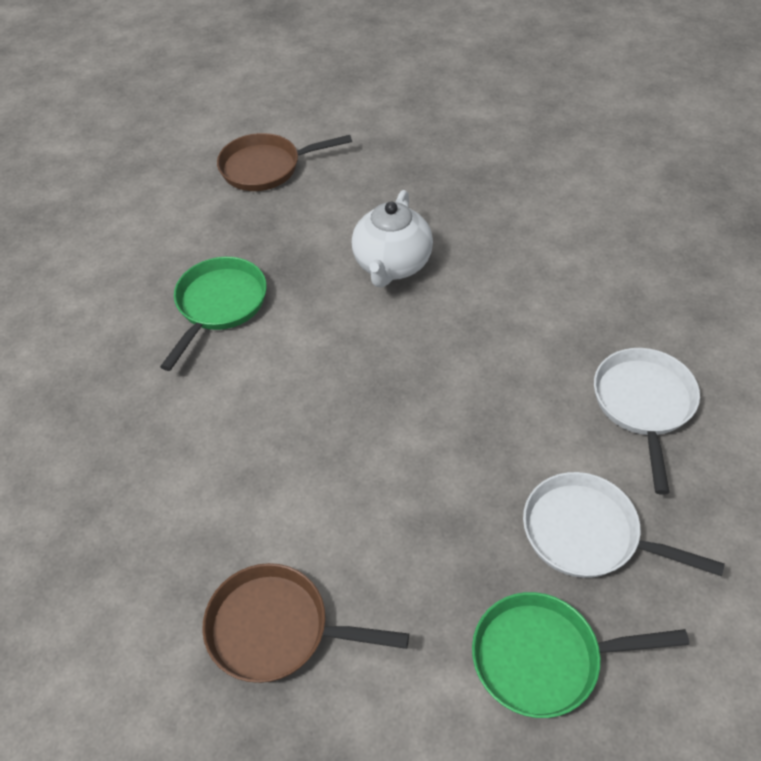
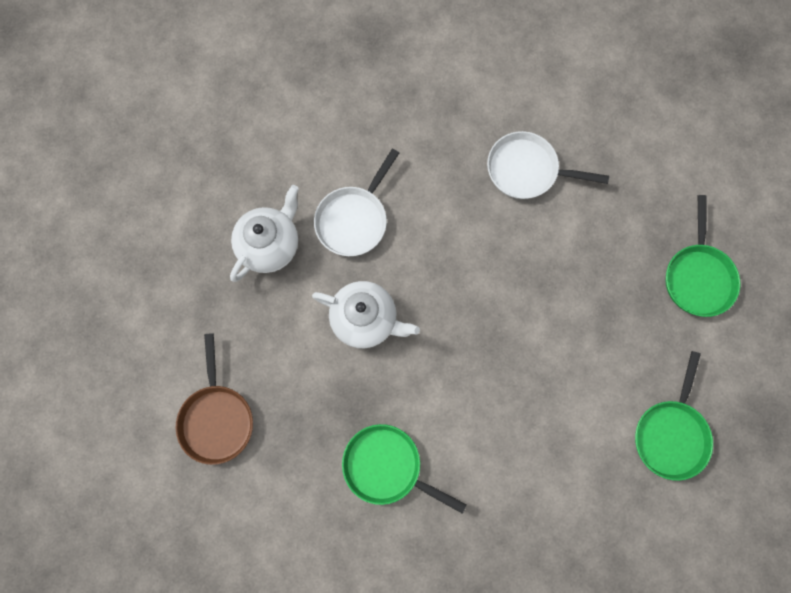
camera: 85 degrees left, 25 degrees up
brown pan [202,563,409,683] -> green pan [635,351,713,481]
white pan [523,472,725,578] -> white pan moved to [314,149,399,256]
none -> white teapot [230,185,299,282]

